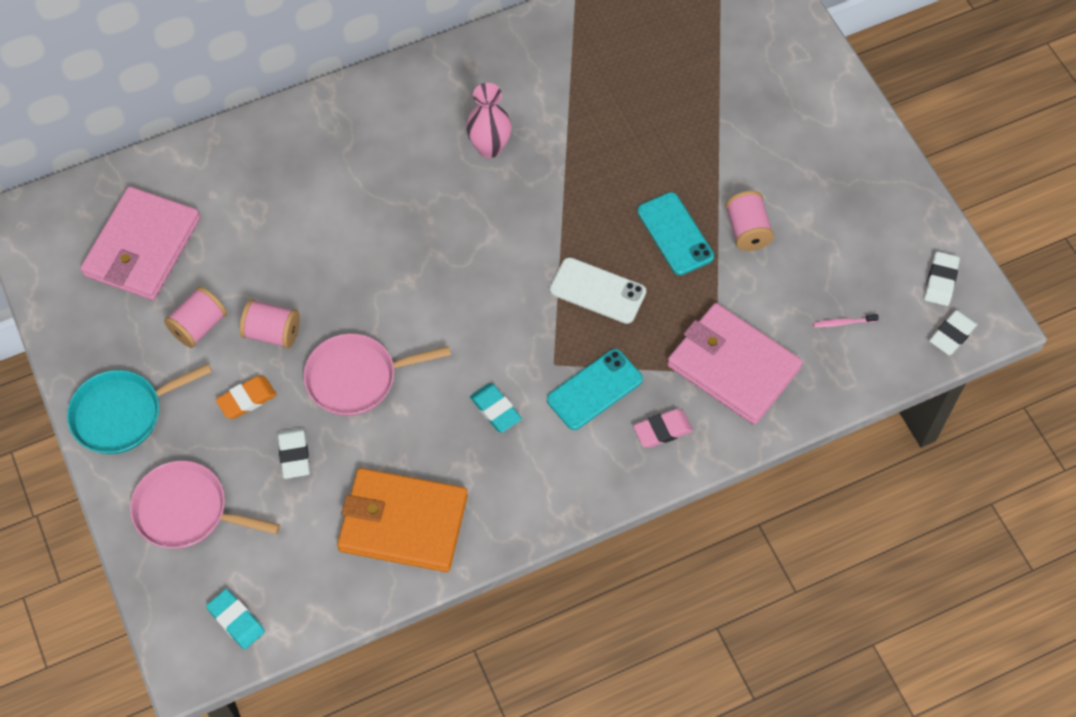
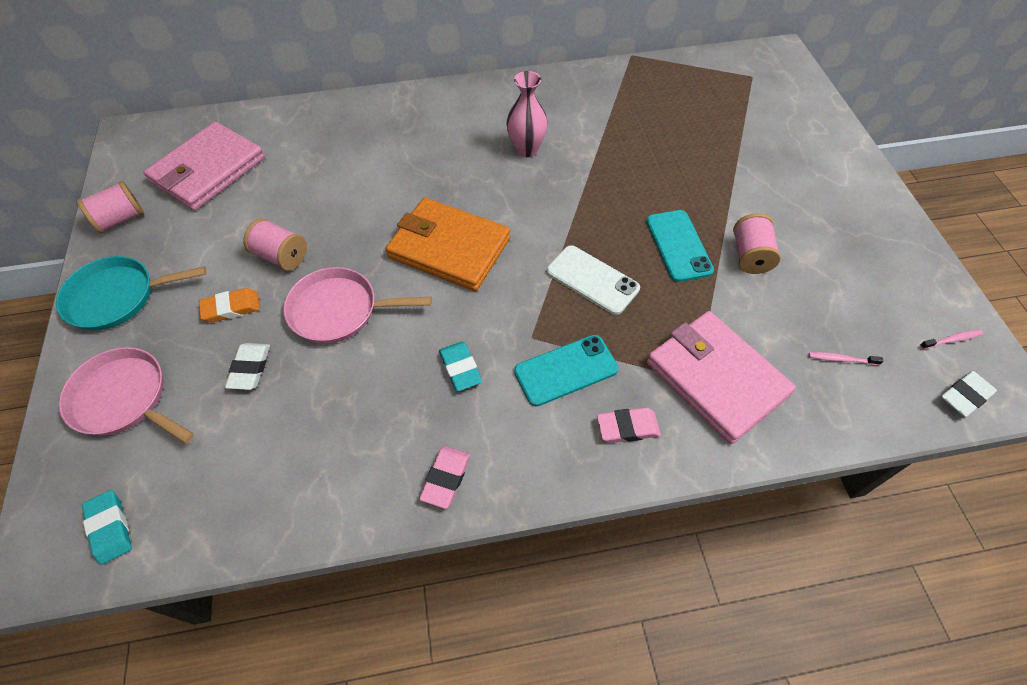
camera: 15 degrees right, 5 degrees down
pink spool [164,286,227,348] -> pink spool moved to [77,181,144,233]
orange wallet [337,468,468,572] -> orange wallet moved to [386,198,511,291]
white eraser [924,251,960,306] -> pink toothbrush [920,330,983,349]
none -> pink eraser [419,446,470,509]

